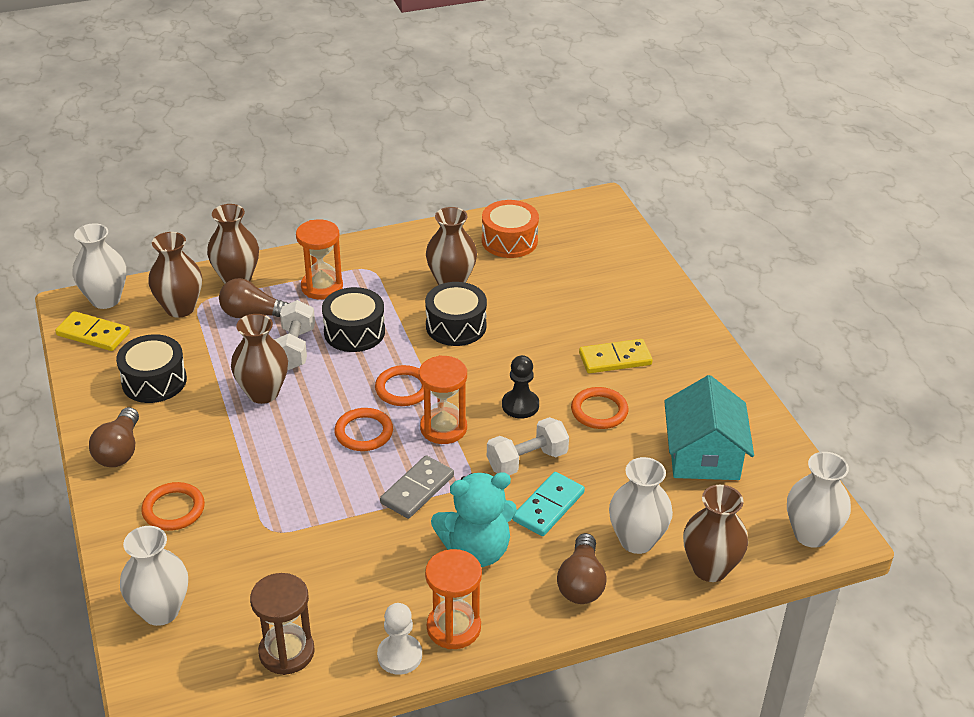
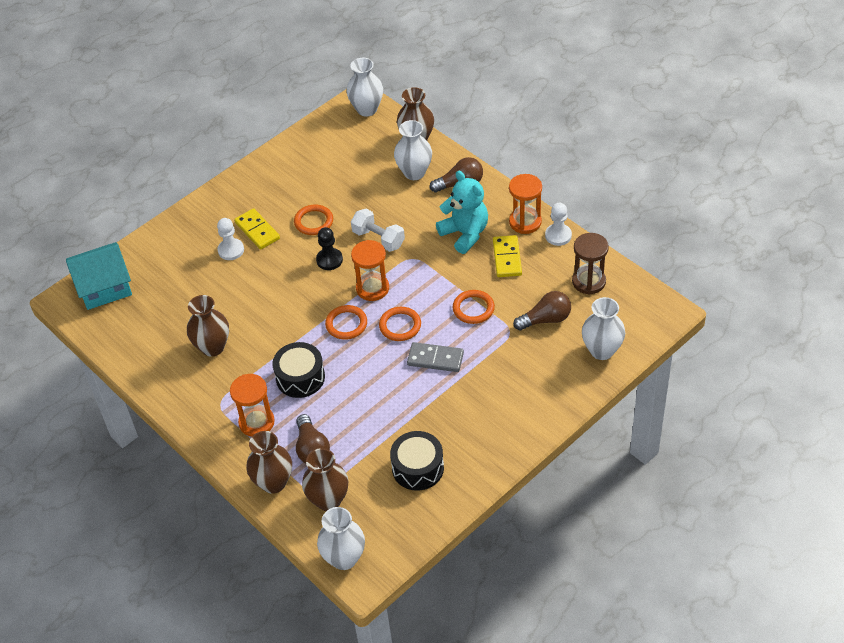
camera: 110 degrees left, 10 degrees up
yellow domino [55,311,130,351] -> yellow domino moved to [493,235,522,277]
brown light bulb [89,407,139,467] -> brown light bulb moved to [513,291,571,331]
orange ring [141,482,205,531] -> orange ring moved to [452,290,495,324]
brown vase [231,314,288,404] -> none
white dumbbell [274,300,315,370] -> none
grey domino [380,455,454,519] -> grey domino moved to [407,342,464,372]
black drum [425,282,487,346] -> none
orange drum [482,200,539,258] -> none
turquoise domino [513,472,585,536] -> none
turquoise house [664,375,754,480] -> turquoise house moved to [66,242,132,310]
none -> white pawn [217,218,244,260]

